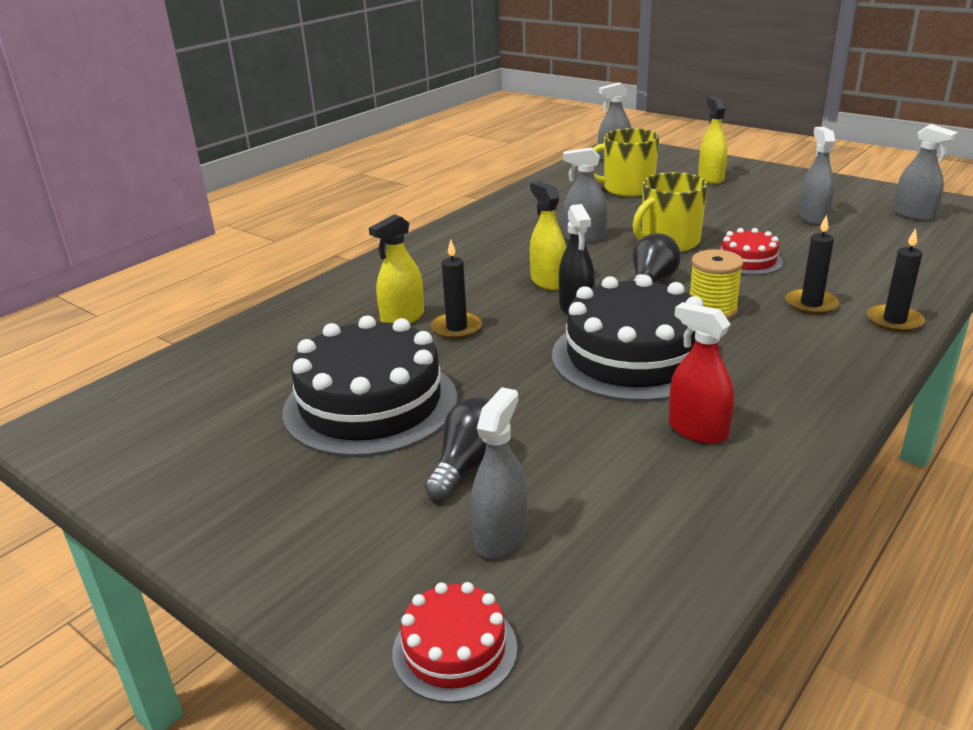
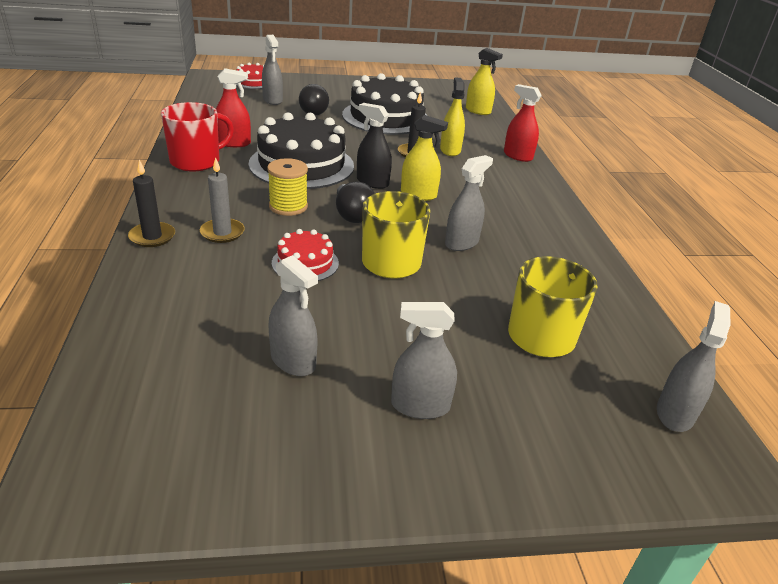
camera: 130 degrees right, 5 degrees up
yellow spray bottle [698,97,727,184] -> yellow spray bottle moved to [466,48,503,115]
black candle [785,215,839,315] -> grey candle [200,157,245,243]
grey spray bottle [893,124,958,221] -> grey spray bottle moved to [391,302,457,419]
none -> red mug [161,102,234,171]
none -> red spray bottle [504,84,542,162]

